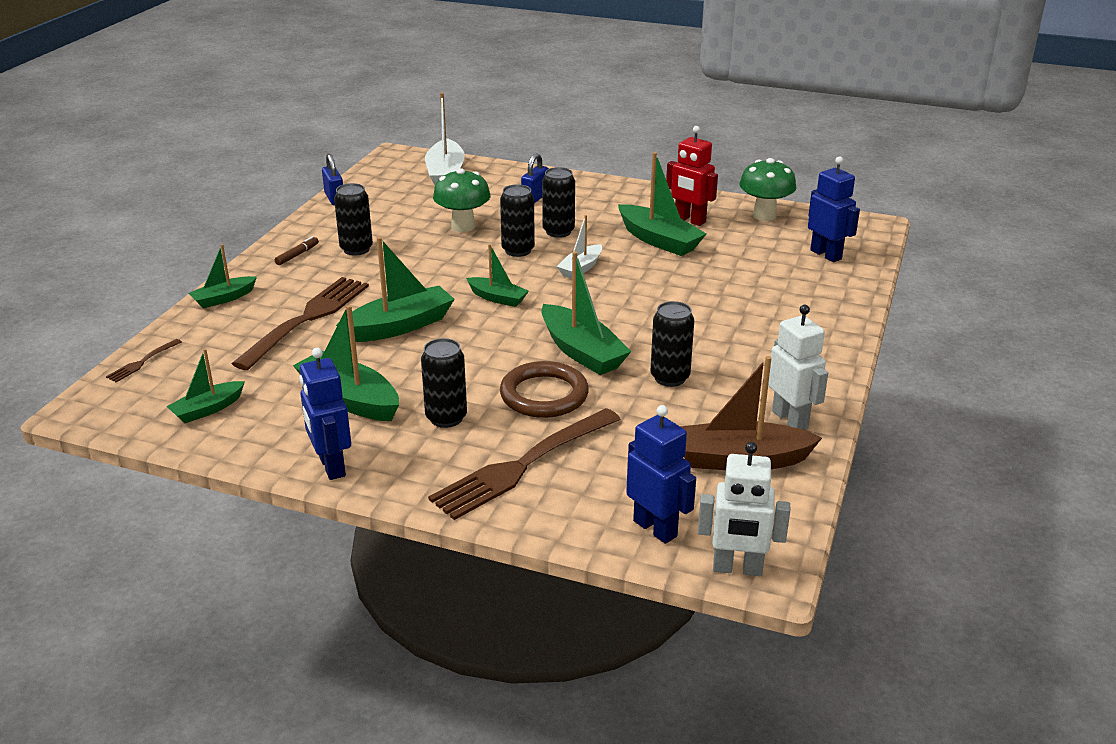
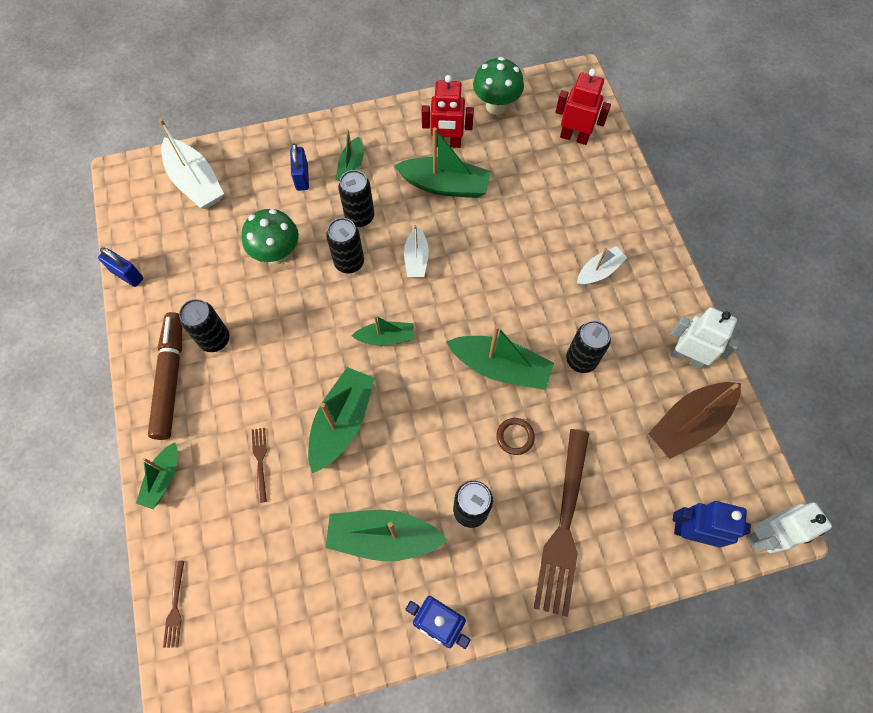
camera: 35 degrees left, 35 degrees up
green boat [167,349,245,423] -> green boat moved to [336,130,363,181]
brown fork [232,277,369,370] -> brown fork [252,428,267,503], size x0.43
brown marker [275,236,319,265] -> brown marker [148,312,182,440], size x2.36
brown ring [500,361,589,418] -> brown ring [496,418,535,455], size x0.52
blue robot [808,156,860,262] -> red robot [556,69,611,145]
none -> white boat [577,246,628,286]

